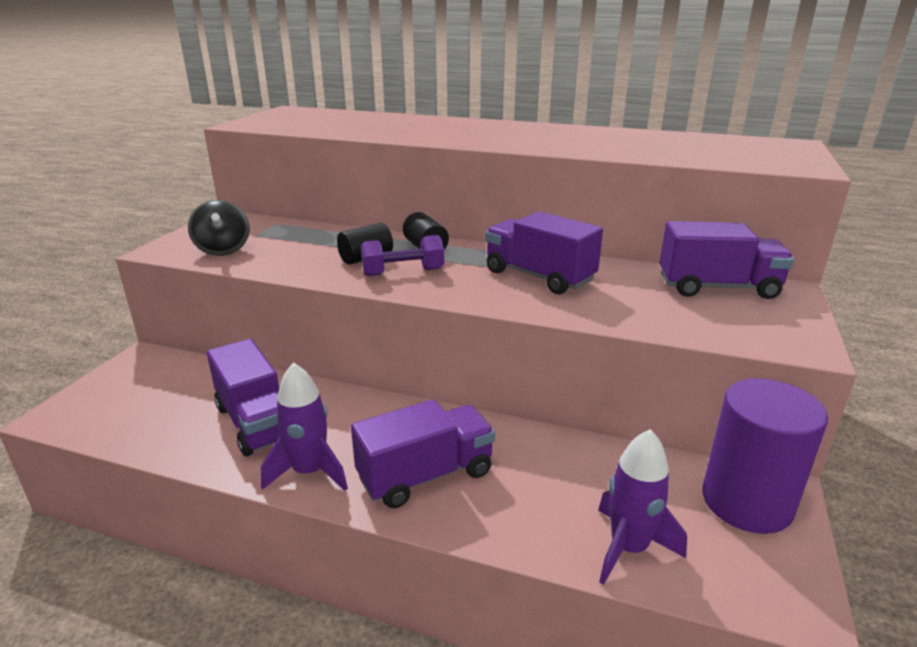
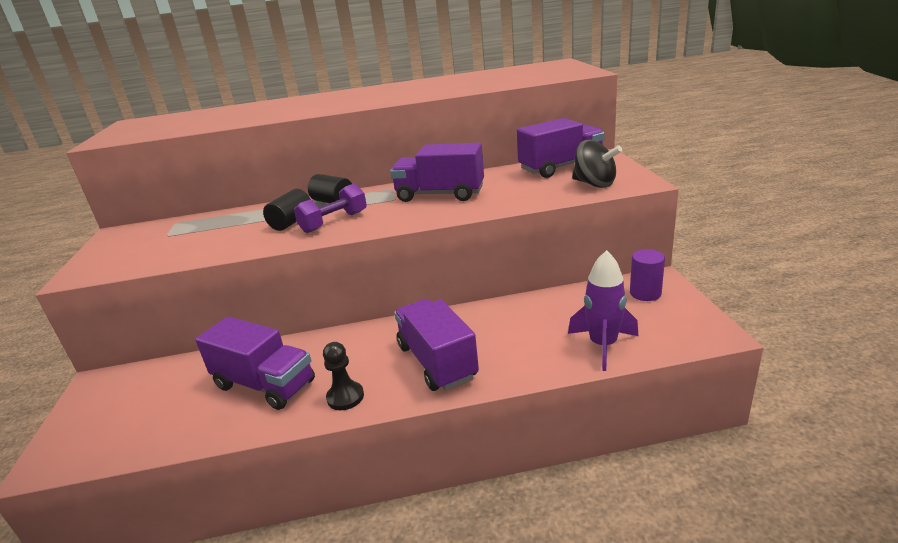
camera: 25 degrees left, 0 degrees up
black spinning top [188,200,250,256] -> black spinning top moved to [572,140,622,188]
purple rocket [261,362,348,491] -> black pawn [323,342,364,410]
purple truck [351,399,495,508] -> purple truck turned 60 degrees counterclockwise [394,299,479,391]
purple cylinder [702,378,828,534] -> purple cylinder [630,249,665,301], size x0.51

